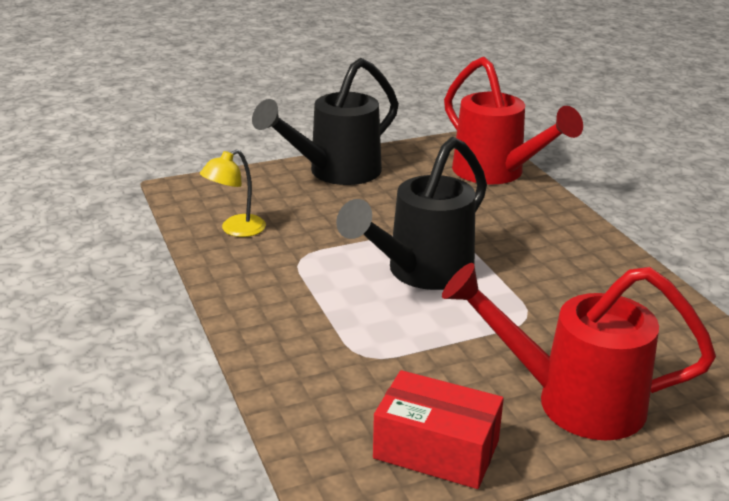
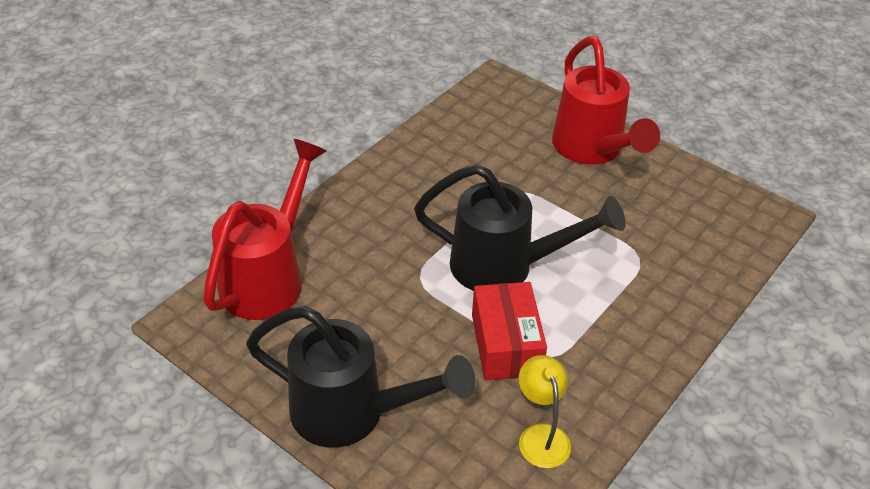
camera: 120 degrees left, 15 degrees up
yellow lamp [200,149,266,237] -> yellow lamp turned 120 degrees counterclockwise [519,355,571,468]
red box [373,370,504,489] -> red box moved to [472,282,547,380]

